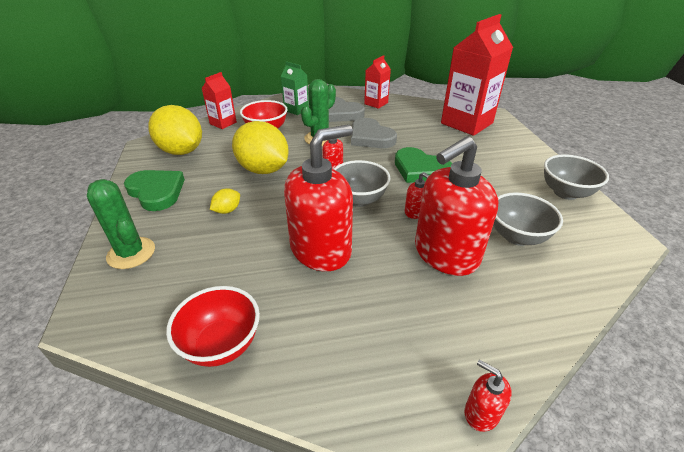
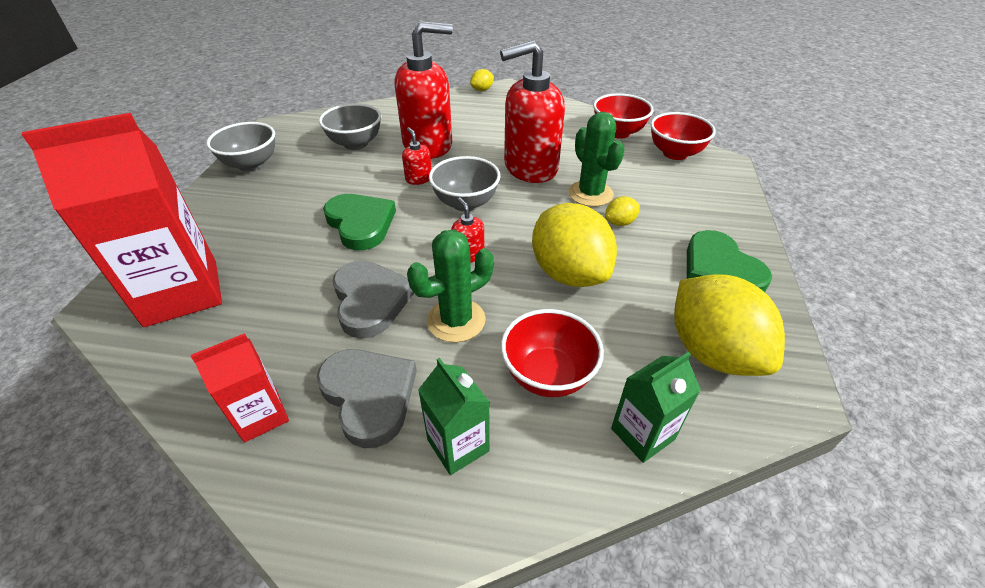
camera: 160 degrees left, 5 degrees up
green cactus [87,179,155,269] -> green cactus moved to [568,112,625,207]
red carton [202,72,237,129] -> green carton [611,352,701,463]
red soap dispenser [465,359,512,432] -> yellow lemon [470,69,494,91]
none -> red bowl [651,112,716,160]

